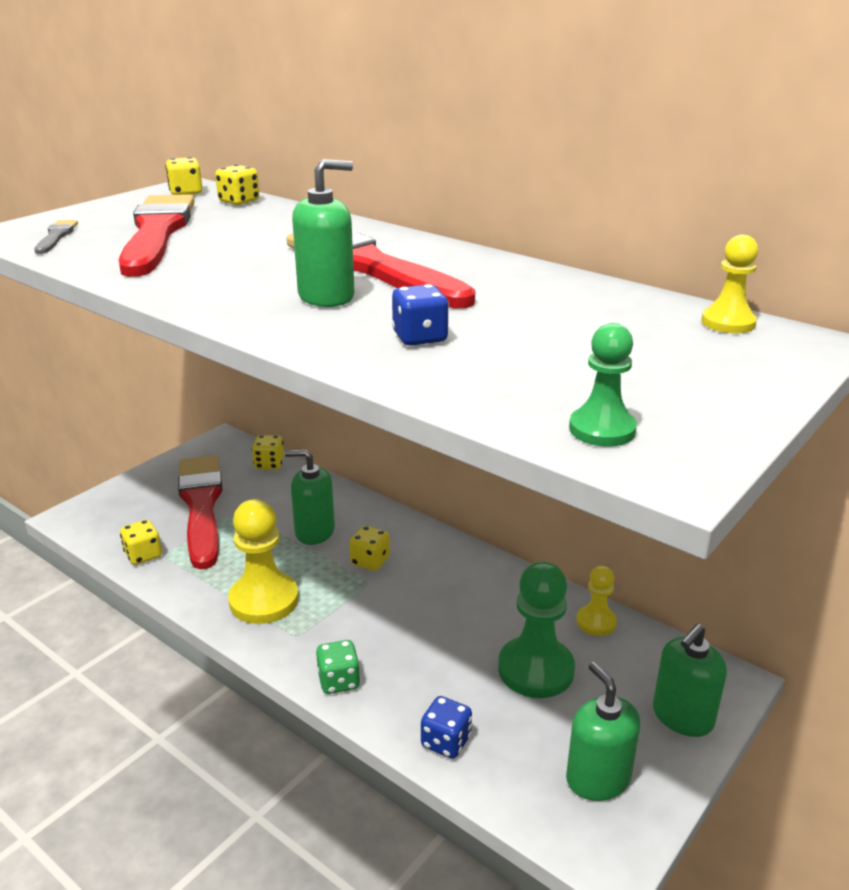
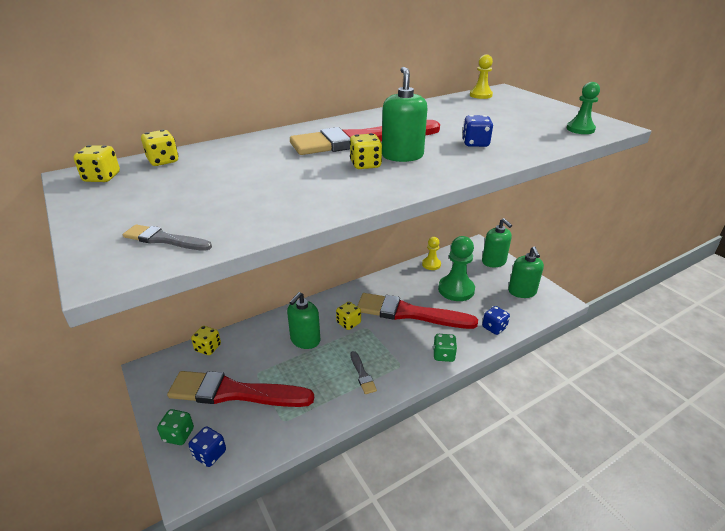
camera: 70 degrees left, 5 degrees up
red brush [119,194,195,277] -> red brush moved to [357,293,478,329]
yellow dice [120,520,162,565] -> yellow dice moved to [350,133,382,169]
yellow pawn [228,499,299,624] -> grey brush [350,351,377,394]
green soap dispenser [566,662,640,801] -> green soap dispenser turned 90 degrees counterclockwise [508,246,544,298]
none -> green dice [157,409,194,445]
none -> blue dice [189,426,226,467]

